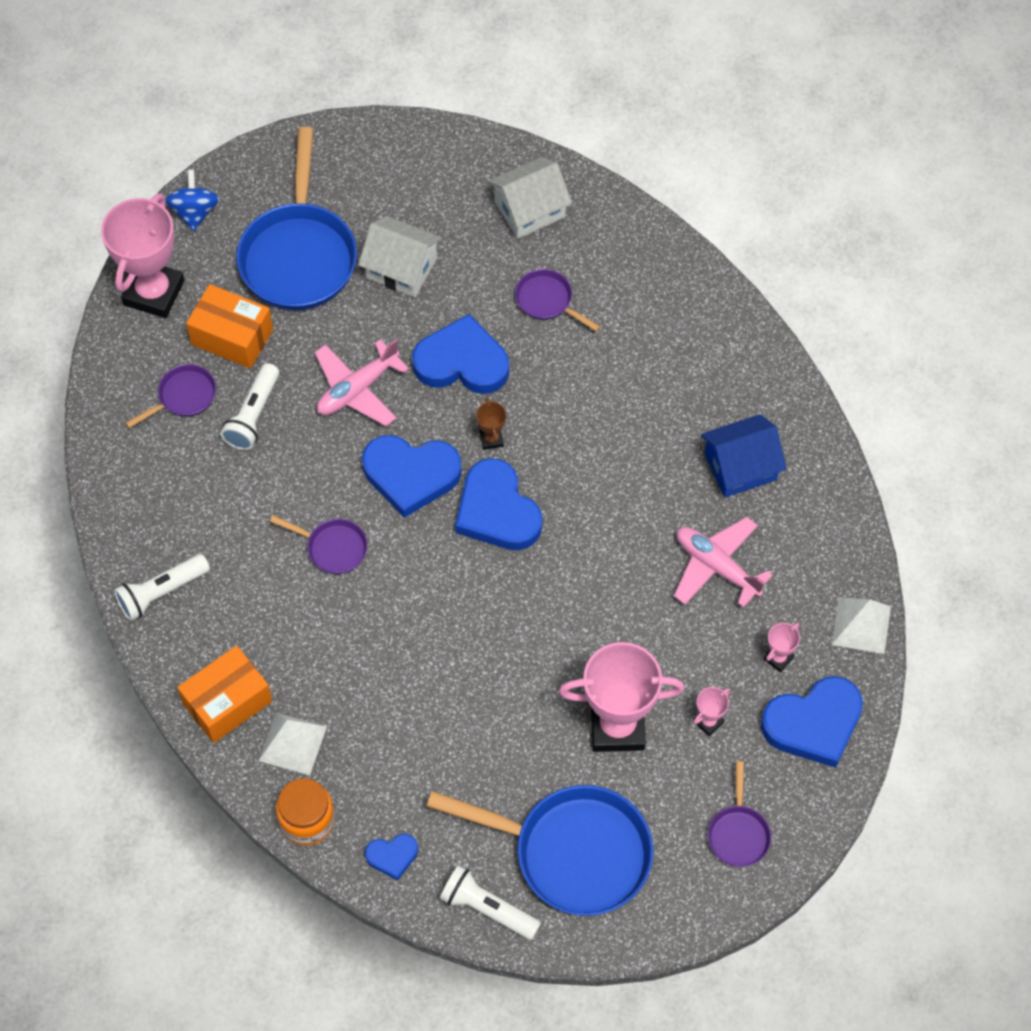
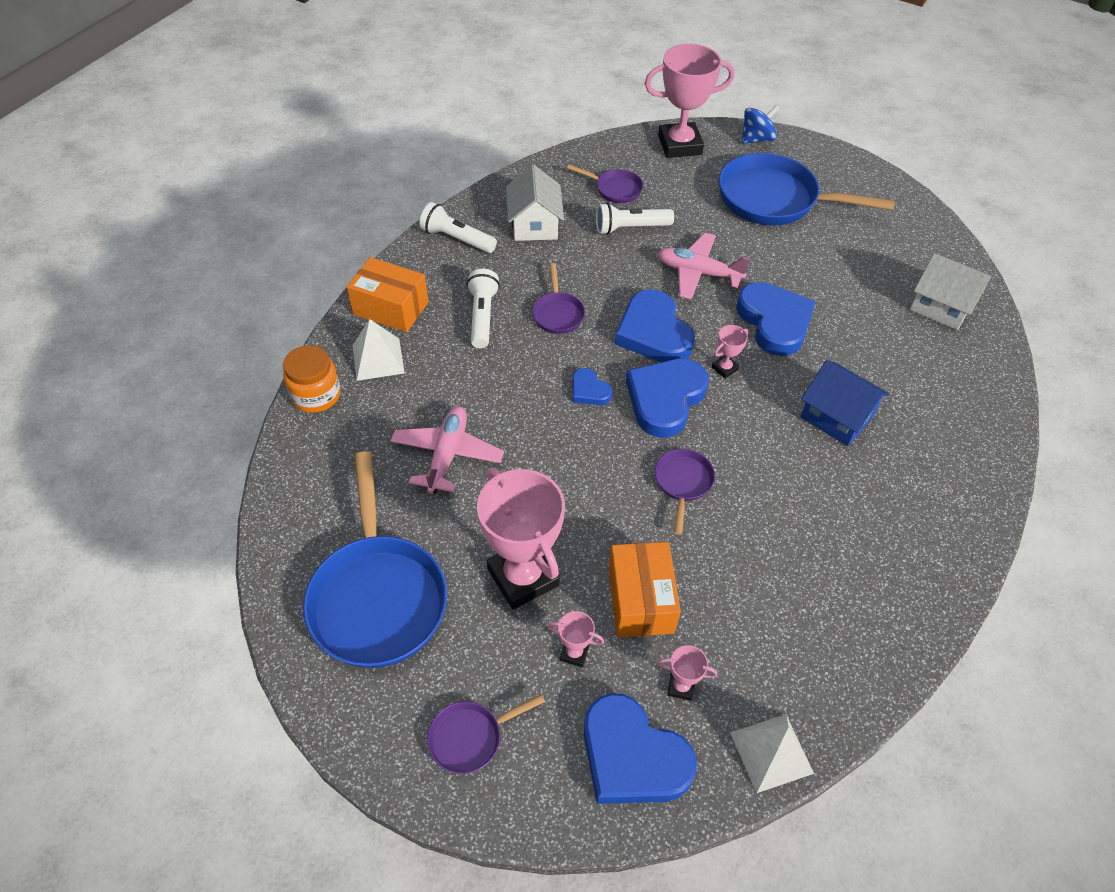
camera: 60 degrees right, 10 degrees down
orange box [186,284,273,368] -> orange box moved to [609,542,681,637]
blue pan [236,127,357,310] -> blue pan turned 45 degrees clockwise [719,153,895,225]
white house [358,216,442,297] -> white house moved to [506,165,564,241]
blue heart [365,834,418,881] -> blue heart moved to [572,368,613,405]
white flashlight [440,865,541,940] -> white flashlight moved to [467,268,500,348]
brown trophy [476,398,507,450] -> pink trophy [712,325,748,378]
purple pan [515,269,600,332] -> purple pan moved to [655,449,715,535]
pink plane [674,517,773,608] -> pink plane moved to [391,406,504,494]
blue house [701,414,787,497] -> blue house moved to [800,360,890,446]

